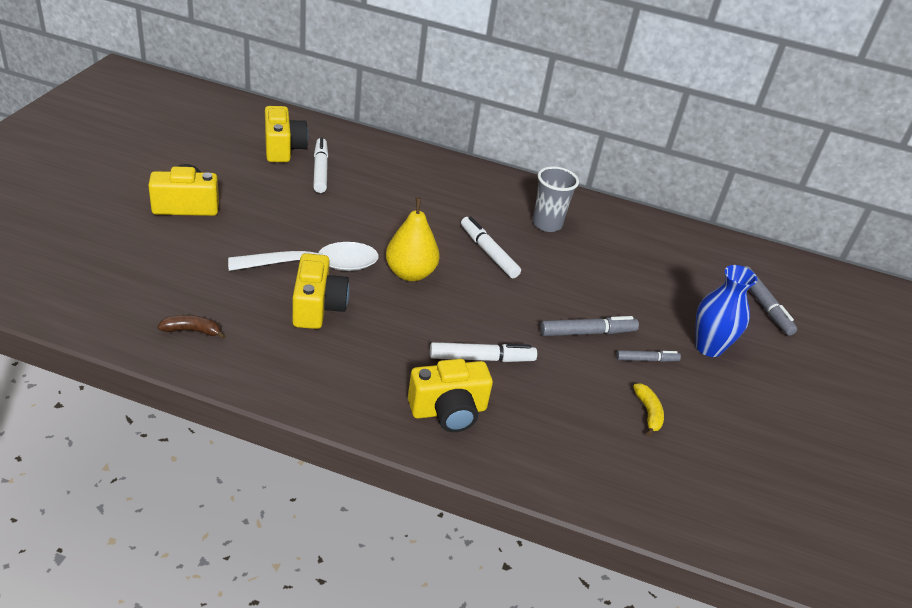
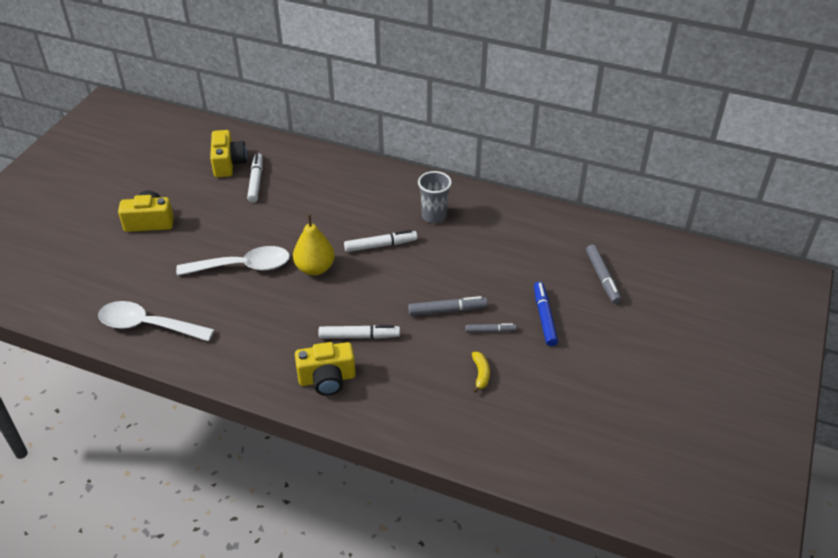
camera: 10 degrees right, 5 degrees up
brown banana [157,315,226,339] -> white spoon [98,301,215,341]
yellow camera [292,253,350,329] -> none
white marker [461,216,521,278] -> white marker turned 105 degrees clockwise [344,230,417,252]
blue vase [695,265,757,357] -> blue marker [534,282,558,346]

